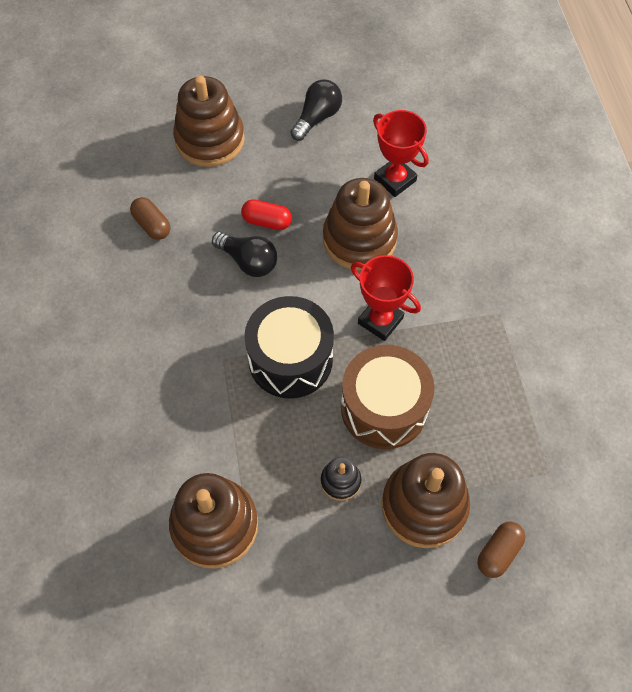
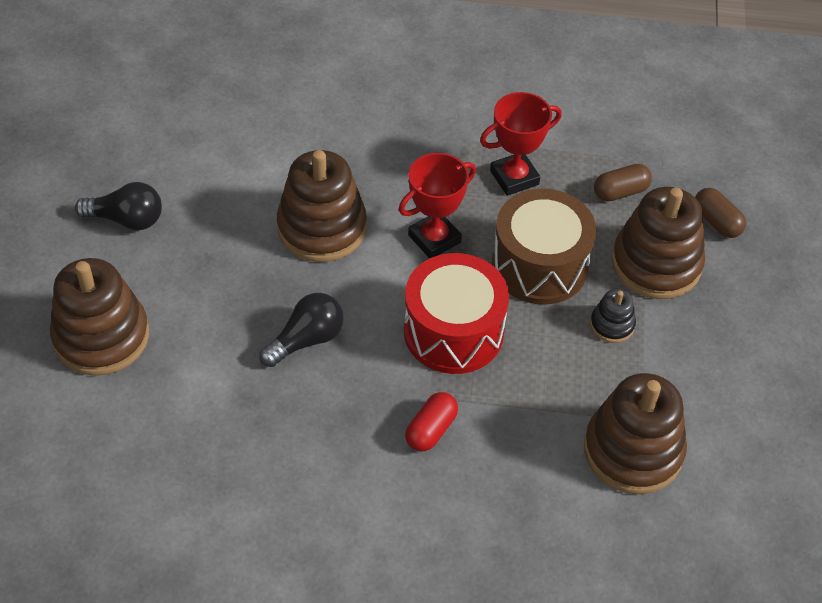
camera: 75 degrees left, 10 degrees down
brown capsule [130,197,170,240] -> brown capsule moved to [594,164,652,201]
red capsule [241,199,292,230] -> red capsule moved to [405,392,458,451]
black drum [244,296,334,399] -> red drum [404,253,509,374]
black light bulb [290,79,342,141] -> black light bulb turned 135 degrees clockwise [75,182,162,230]
red trophy [373,110,429,197] -> red trophy moved to [480,92,562,196]

